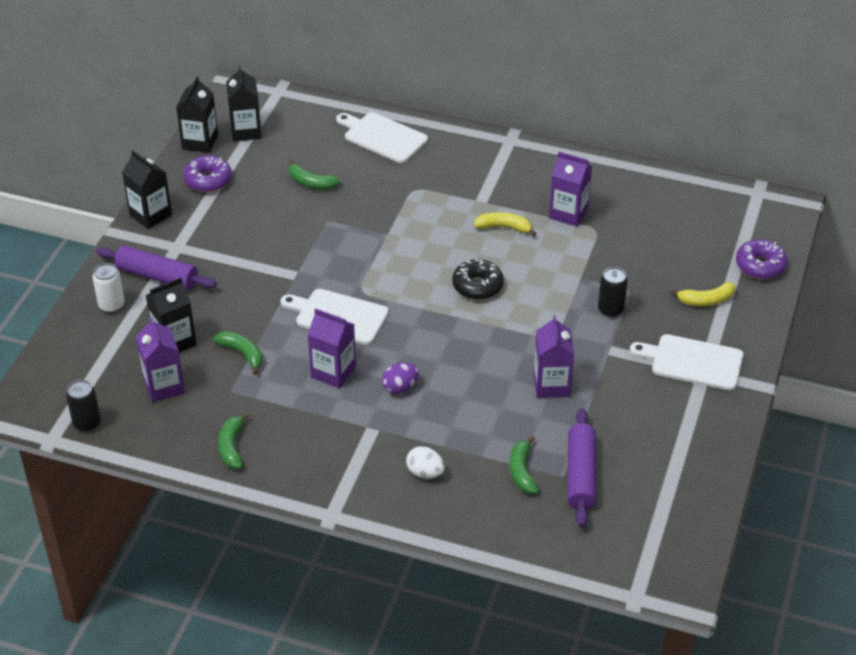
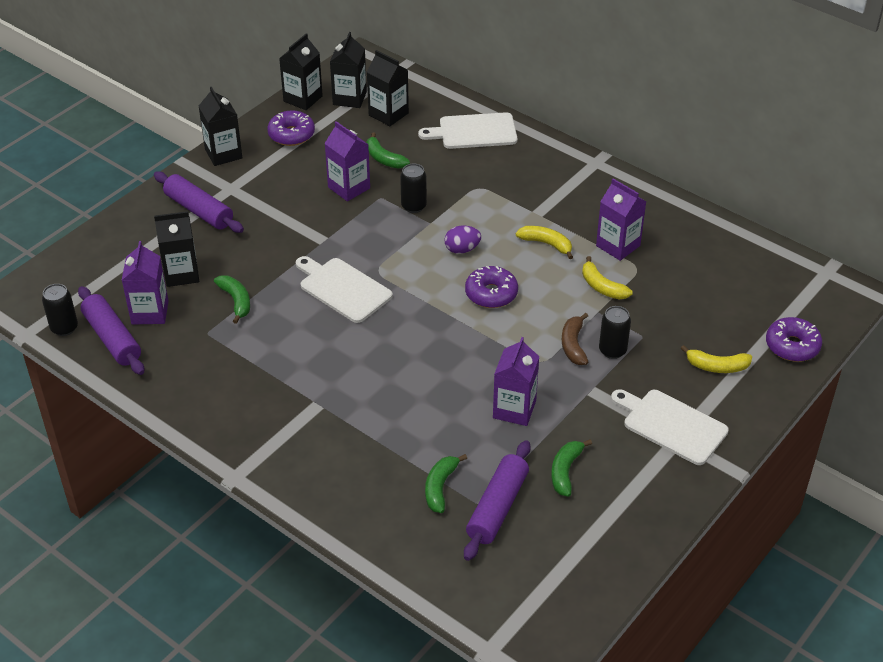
camera: 20 degrees right, 0 degrees up
white can [93,263,125,313] -> none
green banana [218,412,249,469] -> green banana moved to [551,439,592,497]
purple carton [308,308,356,388] -> purple carton moved to [324,121,370,201]
white cutting board [336,112,428,163] -> white cutting board turned 60 degrees counterclockwise [418,112,517,149]
purple egg [382,362,419,394] -> purple egg moved to [444,226,481,254]
white egg [406,446,445,479] -> none
black donut [452,259,504,300] -> purple donut [465,266,518,308]
none -> purple rolling pin [78,286,144,375]
none -> black carton [367,50,409,126]
none -> black can [400,163,427,213]
none -> brown banana [562,313,588,365]
none -> yellow banana [582,256,633,300]

